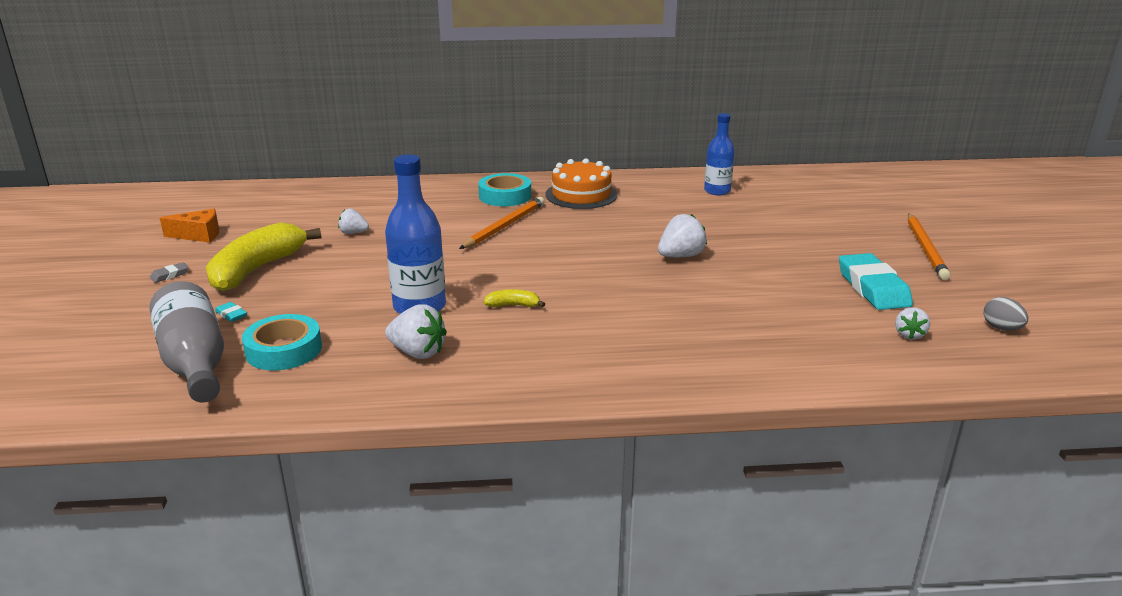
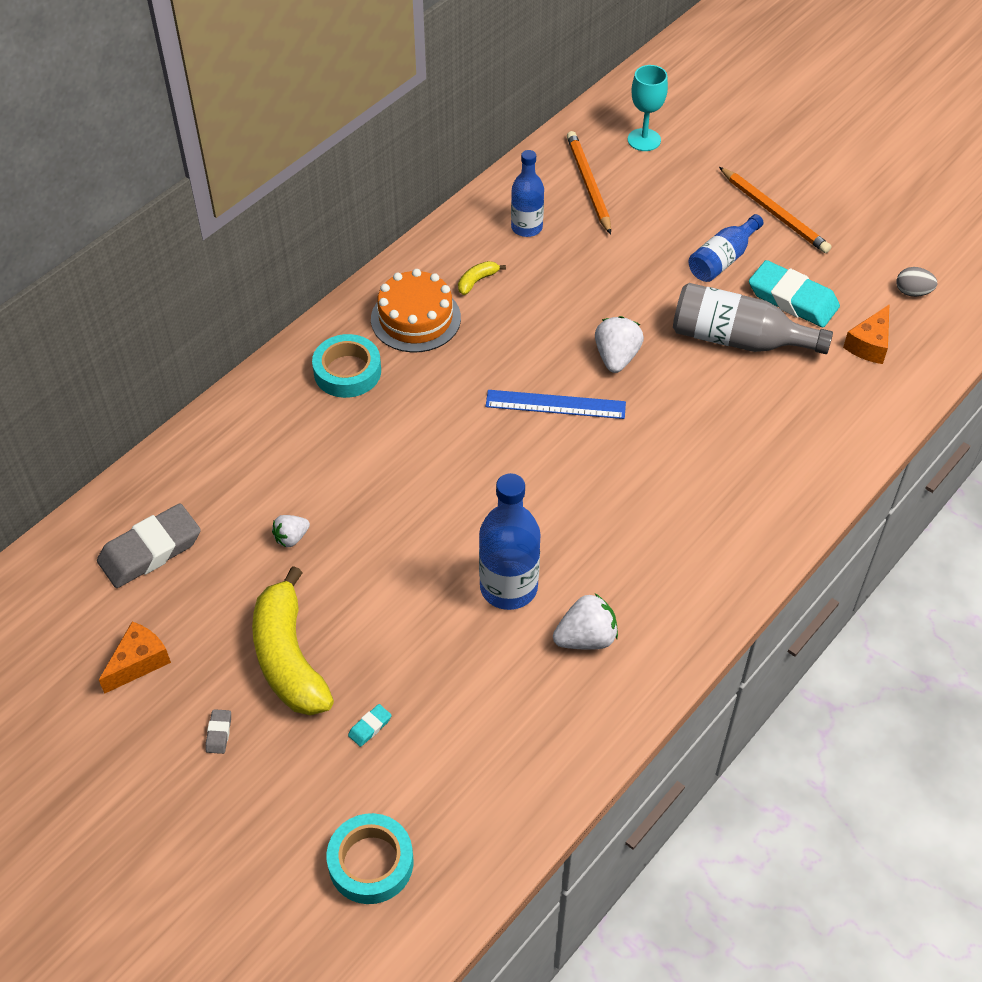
camera: 45 degrees left, 25 degrees up
grey bottle [150,281,224,403] -> grey bottle moved to [673,283,833,354]
turquoise eraser [215,302,247,322] -> turquoise eraser turned 45 degrees counterclockwise [348,704,392,747]
turquoise tape [242,314,322,371] -> turquoise tape moved to [327,813,413,904]
orange pencil [459,197,545,249] -> orange pencil moved to [567,131,611,234]
yellow banana [484,289,545,307] -> yellow banana moved to [458,261,506,295]
white strawberry [895,307,930,339] -> orange cheese [843,305,889,364]
none -> grey eraser [97,503,201,588]
none -> blue ruler [486,390,626,419]
none -> turquoise goblet [628,65,668,151]
none -> blue bottle [689,214,764,282]

